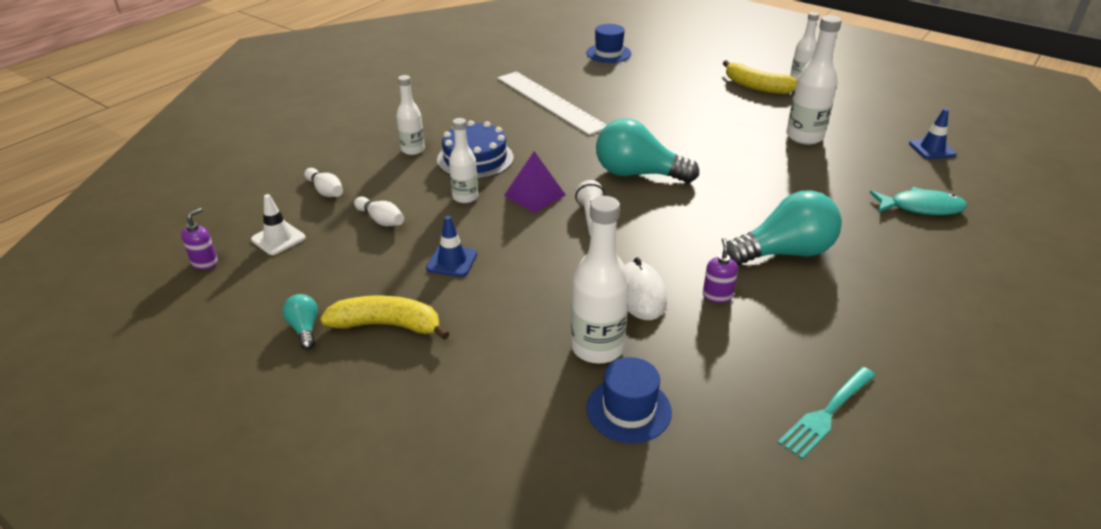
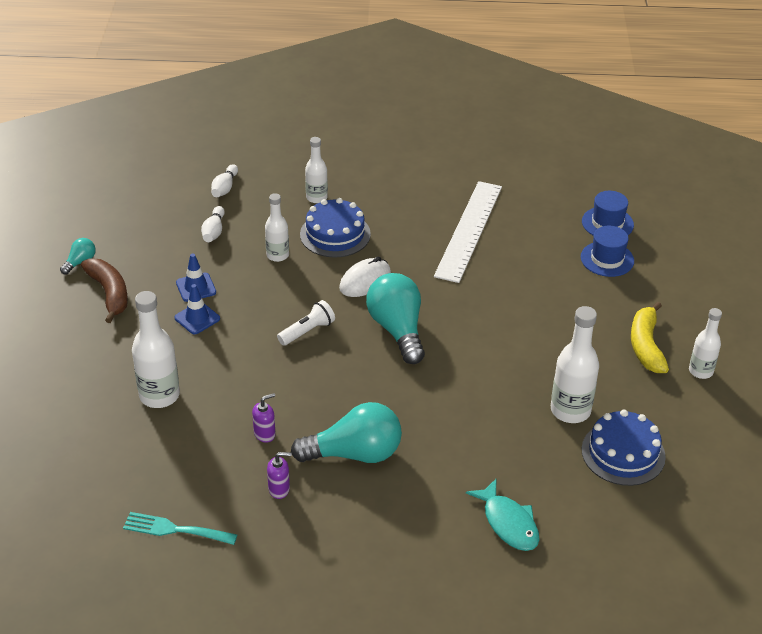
camera: 55 degrees right, 5 degrees up
purple soap dispenser [181,208,218,270] -> purple soap dispenser moved to [267,452,292,499]
white traffic cone [251,194,306,255] -> none
yellow banana [320,295,450,340] -> brown banana [81,258,128,323]
purple pyramid [504,151,565,213] -> none
blue hat [586,357,672,443] -> blue hat moved to [581,226,634,277]
white mouse [624,257,667,320] -> white mouse moved to [339,256,391,297]
turquoise light bulb [727,190,842,266] -> turquoise light bulb turned 45 degrees counterclockwise [291,402,402,463]
blue traffic cone [909,108,957,159] -> blue traffic cone moved to [174,284,220,335]
none -> blue cake [581,410,666,486]

